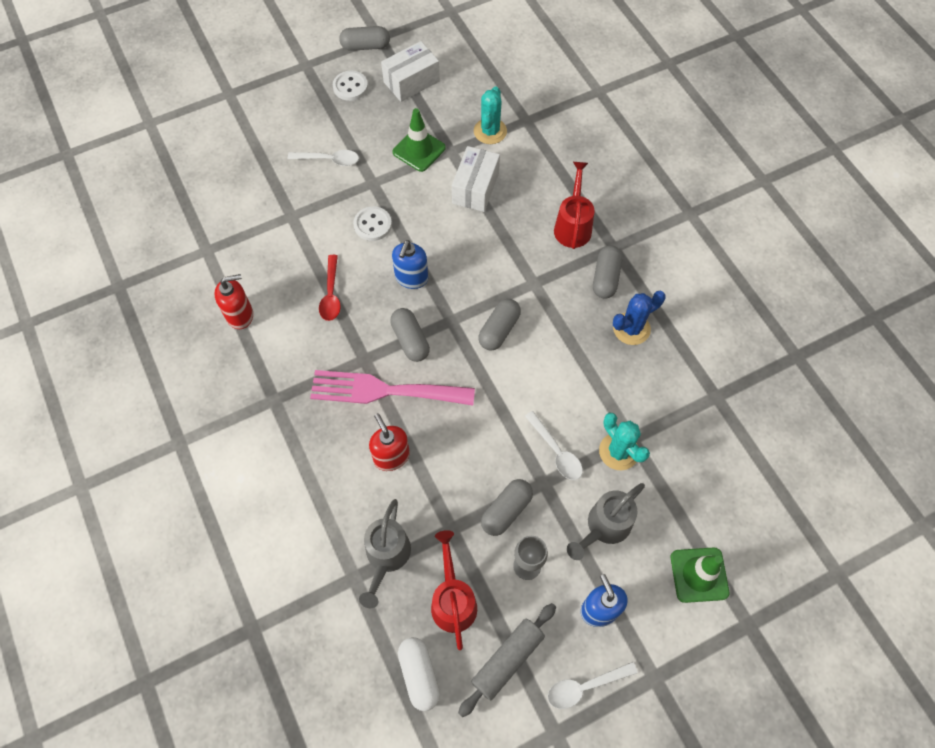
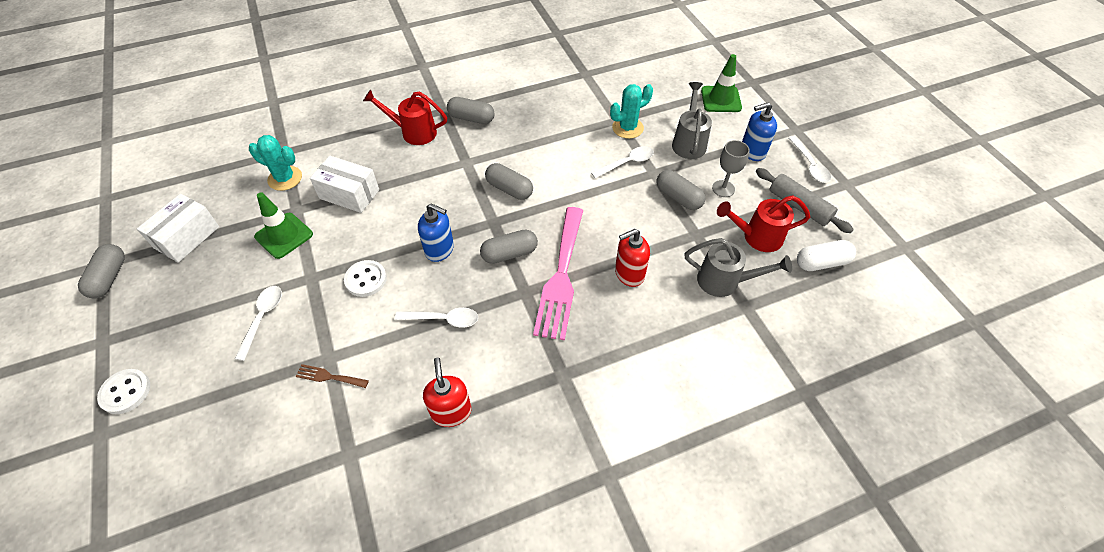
camera: 85 degrees left, 10 degrees down
red spoon [319,255,341,321] -> white spoon [395,307,478,328]
white button [333,71,368,101] -> white button moved to [97,369,150,414]
white box [381,41,440,102] -> white box turned 60 degrees clockwise [137,194,219,263]
grey watering can [567,483,645,560] -> grey watering can turned 135 degrees counterclockwise [672,82,712,159]
blue cactus [613,291,666,345] -> none
none -> brown fork [296,364,369,388]

